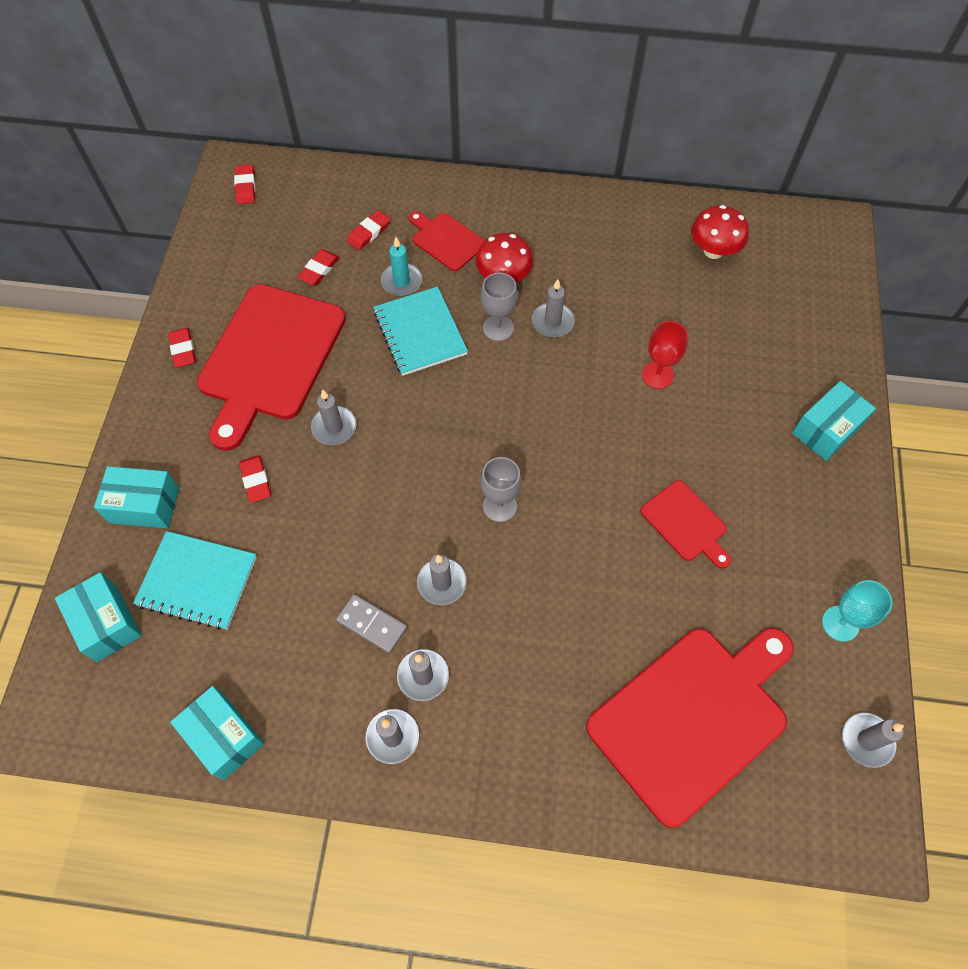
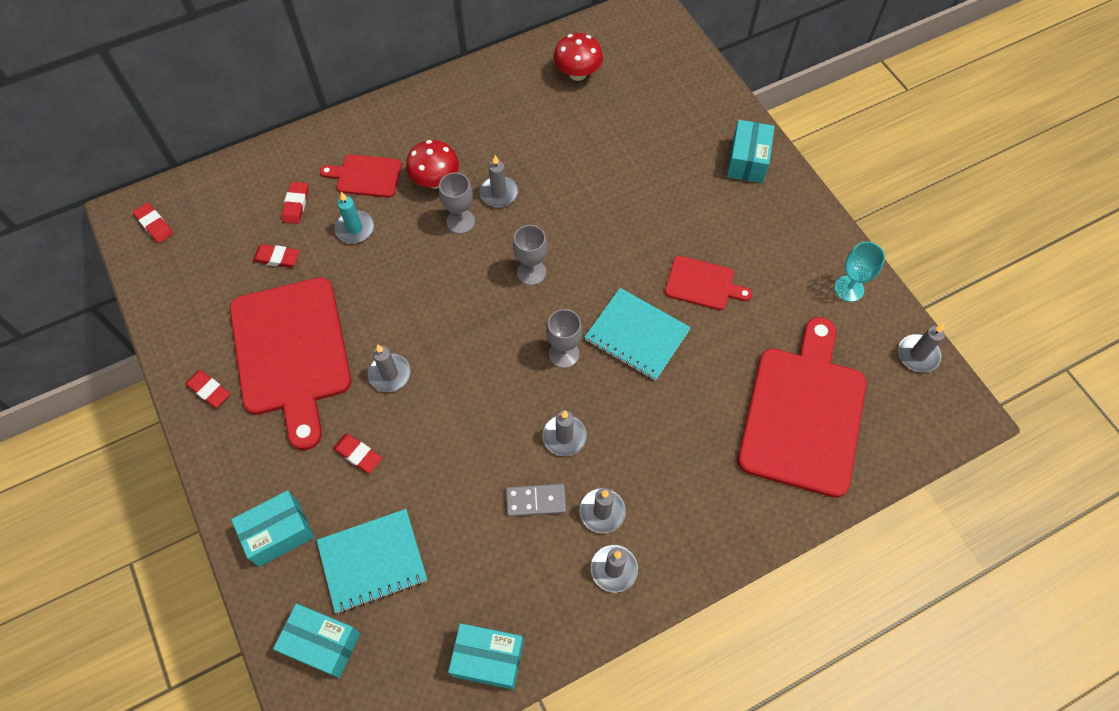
camera: 35 degrees left, 0 degrees up
red eraser [297,249,340,285] -> red eraser turned 75 degrees counterclockwise [253,244,300,268]
turquoise notebook [373,286,468,376] -> turquoise notebook moved to [584,288,691,381]
red goblet [642,321,688,389] -> none
none -> grey goblet [513,225,548,285]

